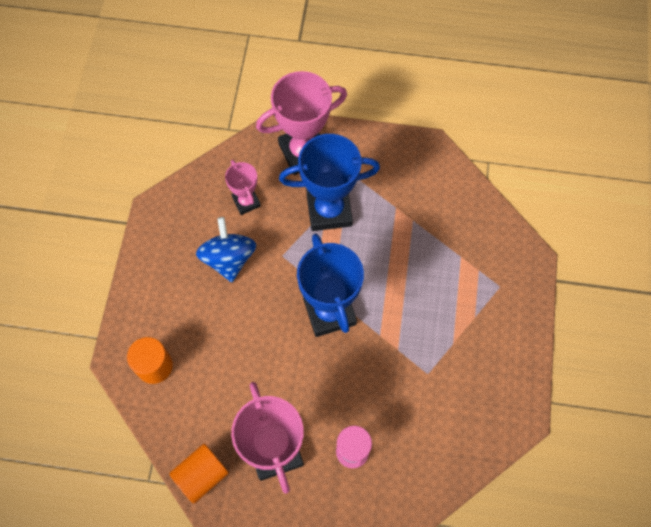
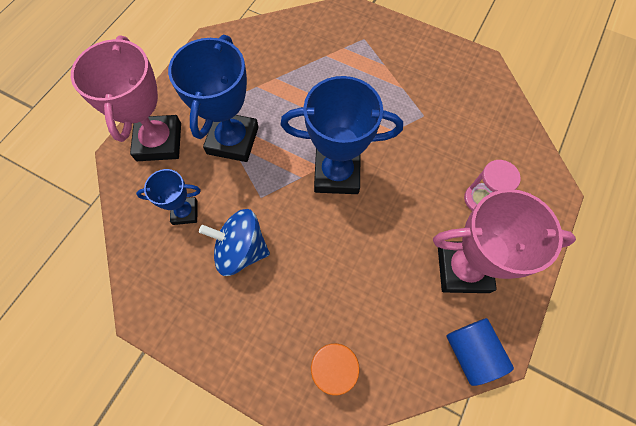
camera: 70 degrees left, 0 degrees up
orange cylinder [169,443,229,503] -> blue cylinder [446,318,514,386]
pink trophy [225,160,261,215] -> blue trophy [136,169,201,225]

